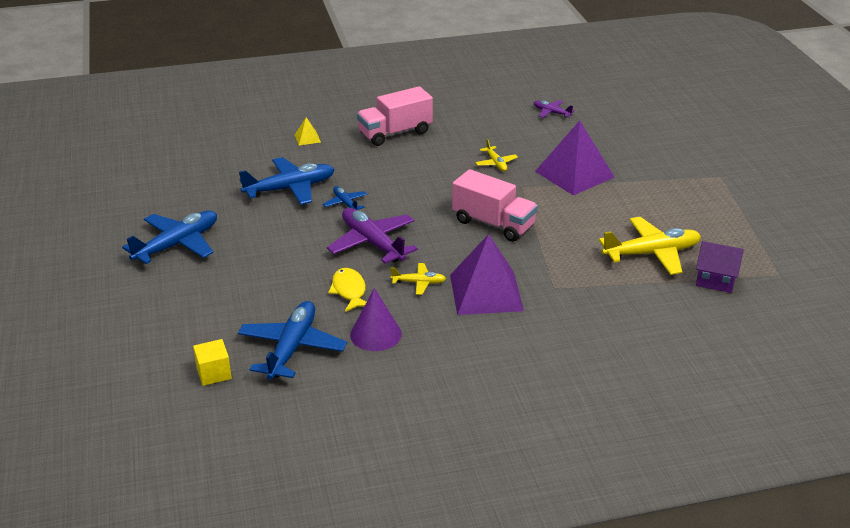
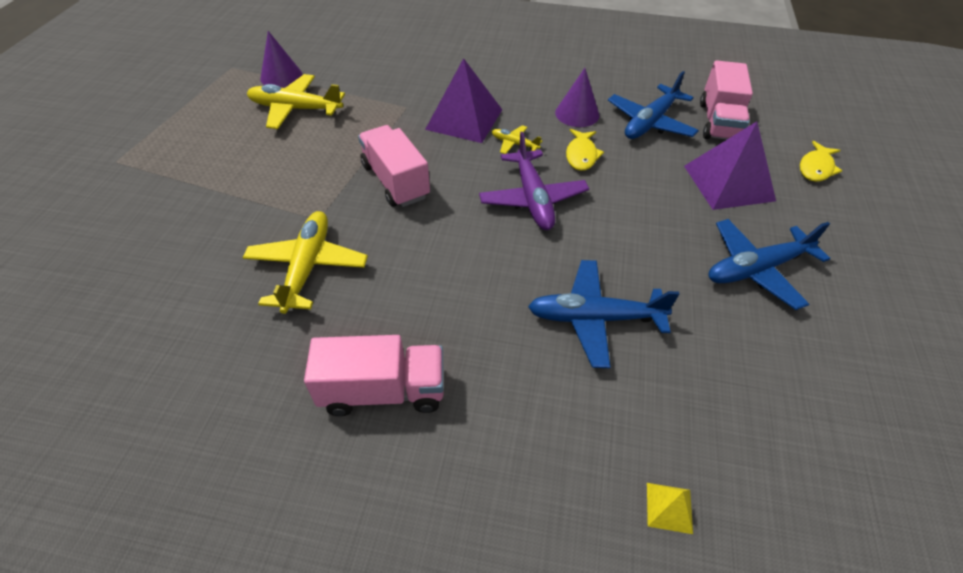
camera: 155 degrees left, 15 degrees up
yellow cube [193,339,232,386] -> pink truck [700,60,753,140]
yellow pyramid [295,117,321,145] -> yellow pyramid moved to [647,483,693,534]
blue plane [323,186,367,210] -> none
yellow plane [475,139,518,171] -> yellow plane [242,211,368,314], size x1.98
purple plane [534,100,575,118] -> none
purple pyramid [535,120,615,195] -> purple pyramid moved to [684,121,776,210]
purple house [696,241,744,293] -> purple cone [260,31,303,88]
none -> yellow fish [800,141,843,182]

